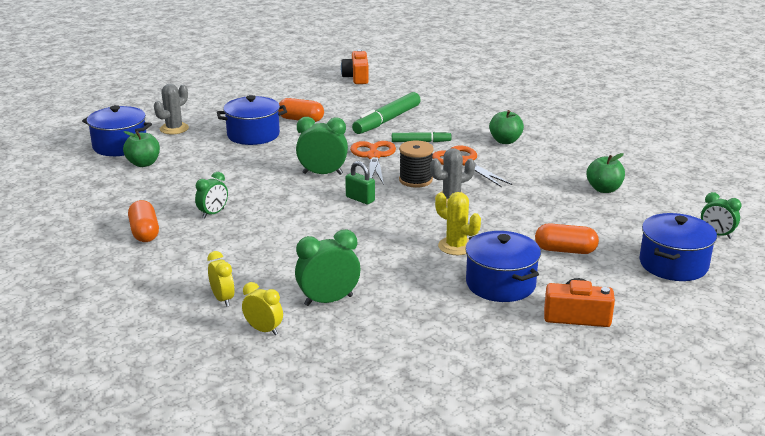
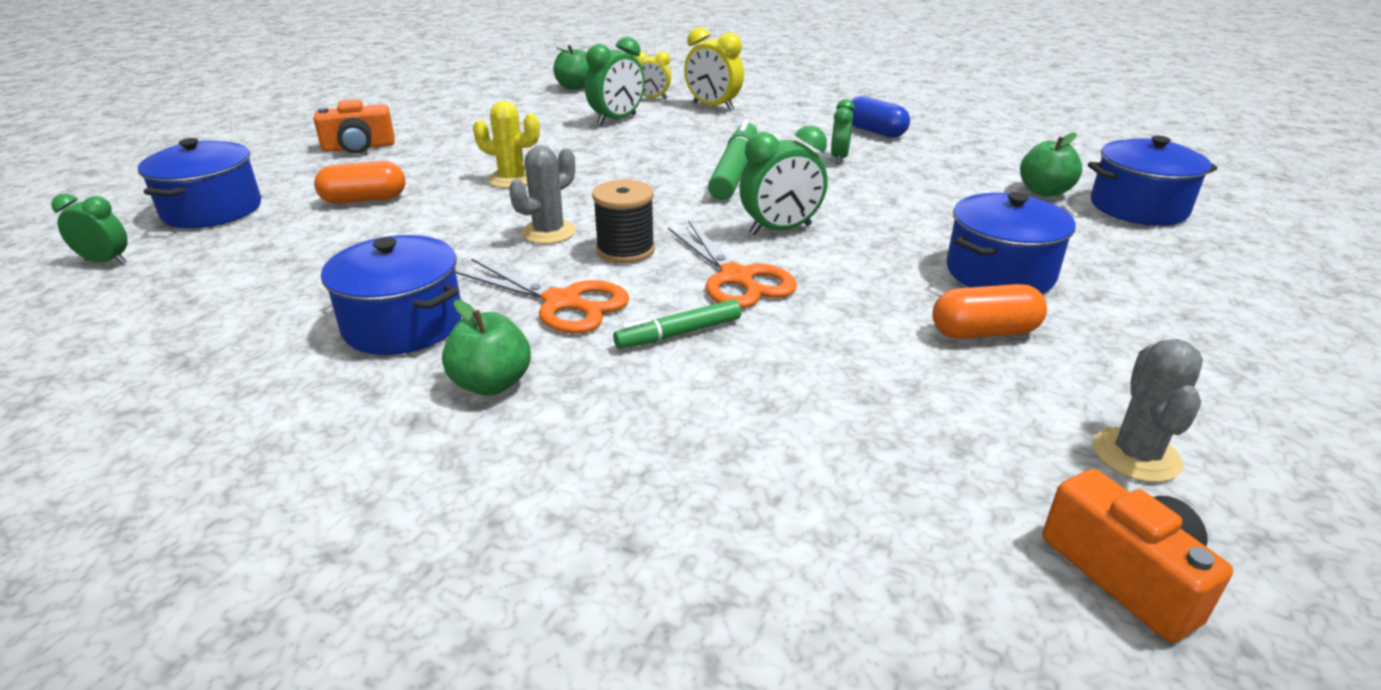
camera: 155 degrees right, 5 degrees up
orange capsule [128,200,159,242] -> blue capsule [851,96,910,138]
grey cactus [154,84,189,134] -> grey cactus moved to [1093,339,1203,482]
yellow clock [207,251,235,306] -> yellow clock [684,27,744,111], size x1.56
green padlock [345,161,375,204] -> none
green marker [352,92,421,134] -> green marker moved to [708,119,757,200]
blue pot [465,231,541,302] -> blue pot moved to [321,235,462,355]
green apple [587,153,625,193] -> green apple moved to [553,45,589,90]

